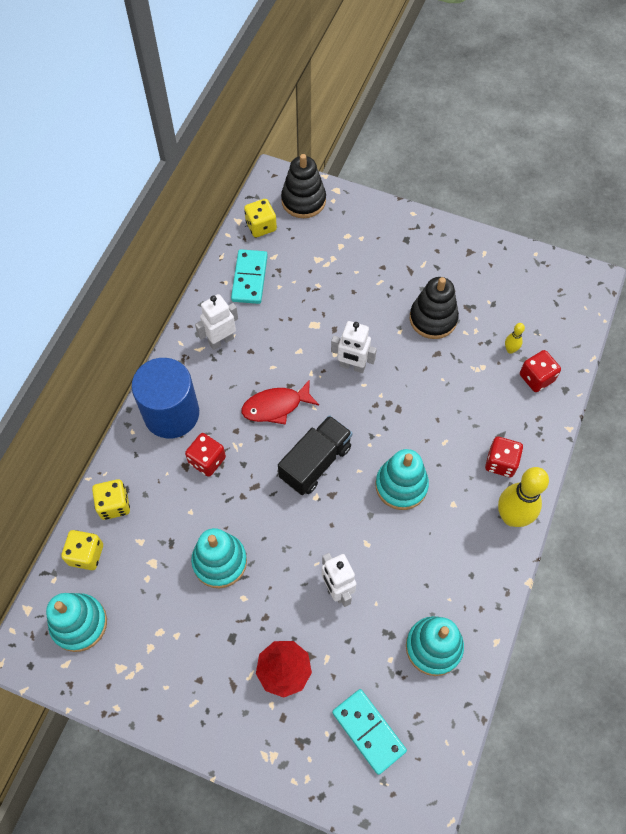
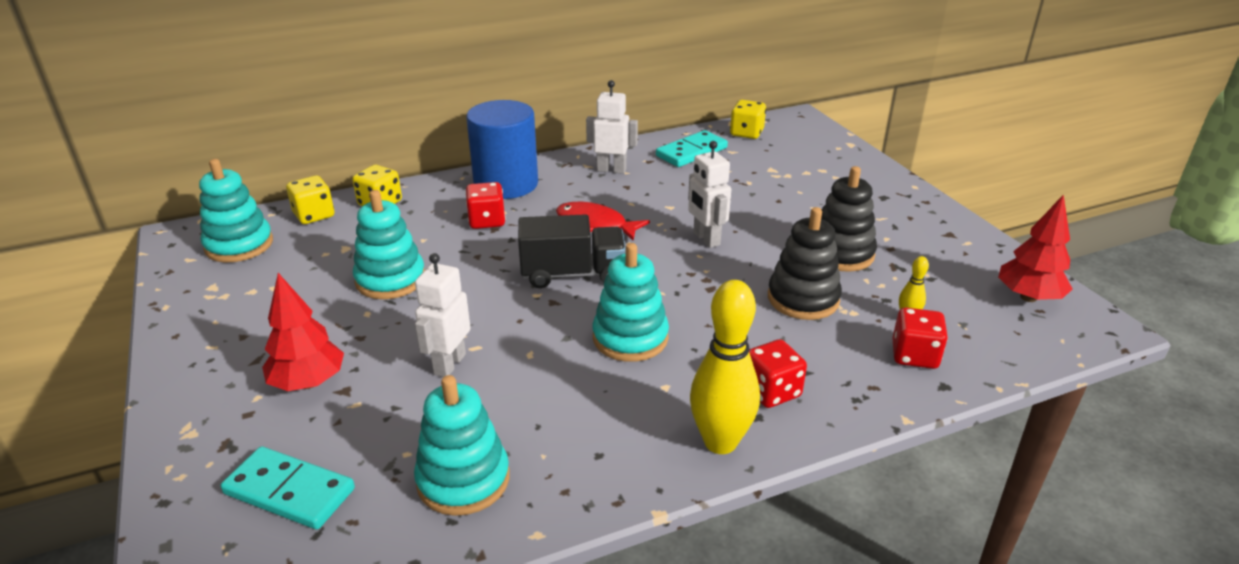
camera: 45 degrees right, 30 degrees down
black stacking toy [281,154,326,218] -> black stacking toy moved to [768,207,842,320]
turquoise domino [332,689,407,775] -> turquoise domino turned 75 degrees counterclockwise [221,446,355,529]
none -> red tree [998,194,1073,302]

